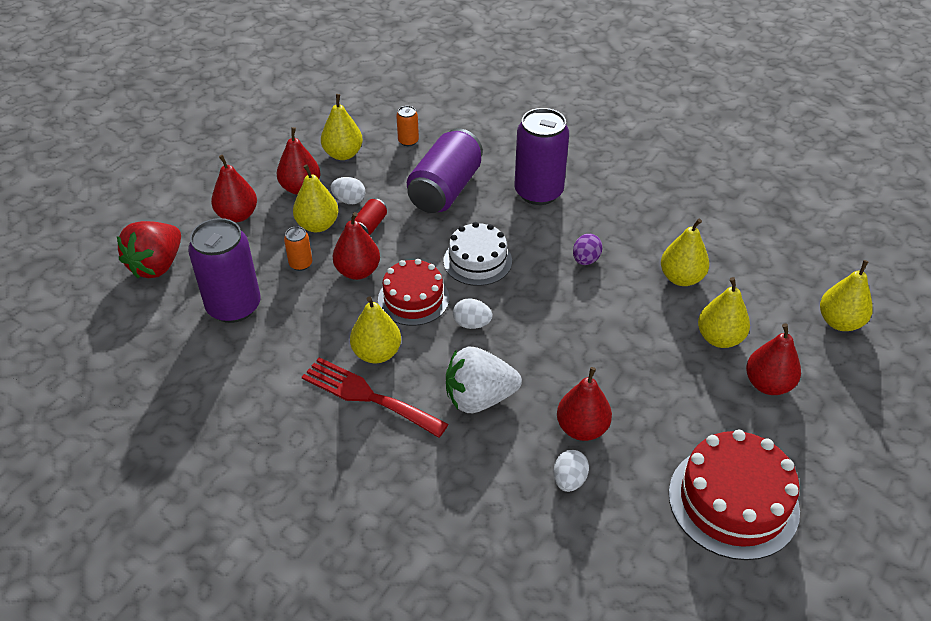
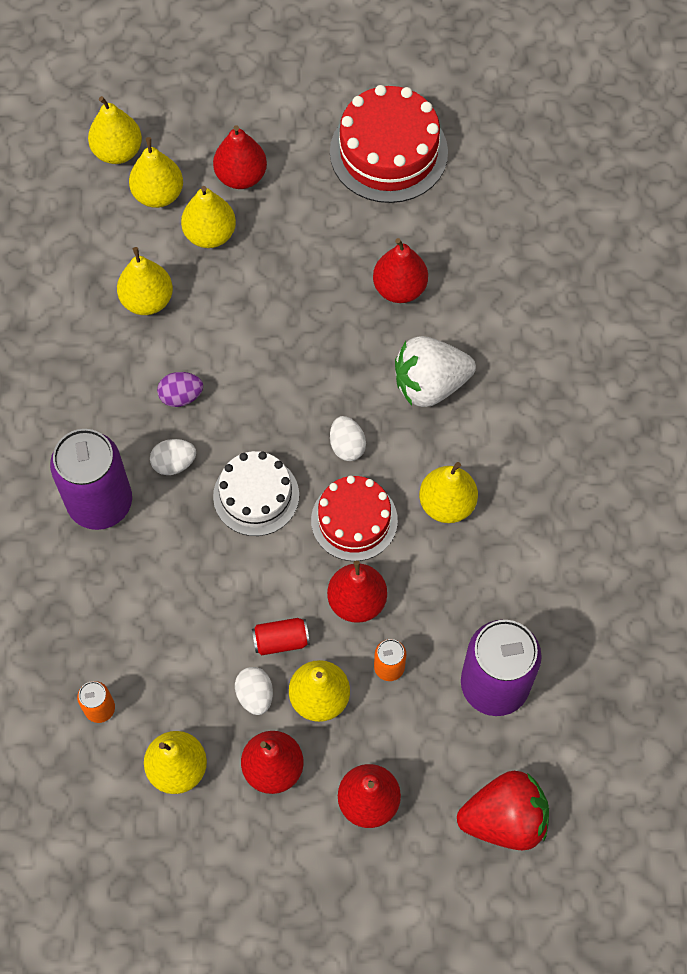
camera: 125 degrees left, 20 degrees up
red fork [302,357,448,438] -> none
purple can [407,128,483,213] -> none
white strawberry [446,347,522,413] -> white strawberry turned 120 degrees clockwise [395,336,476,407]
white egg [553,450,589,492] -> white egg moved to [150,439,196,475]
none -> yellow pear [129,137,183,208]

